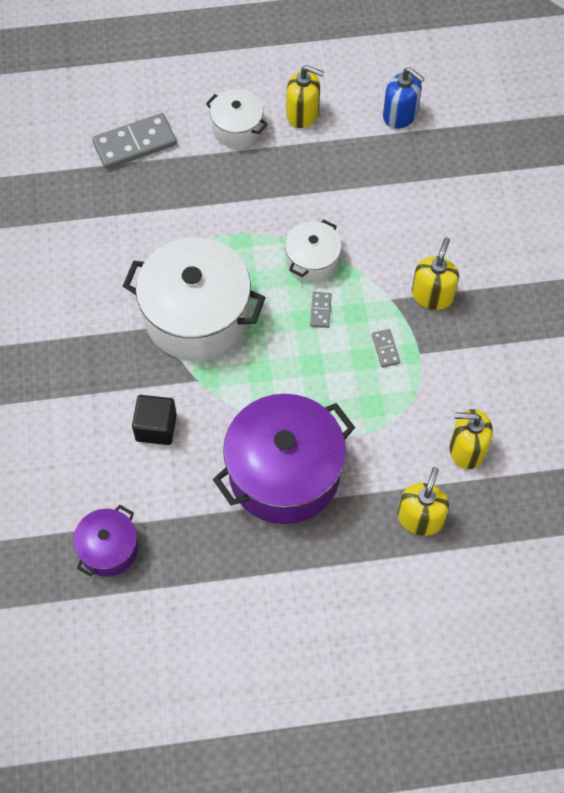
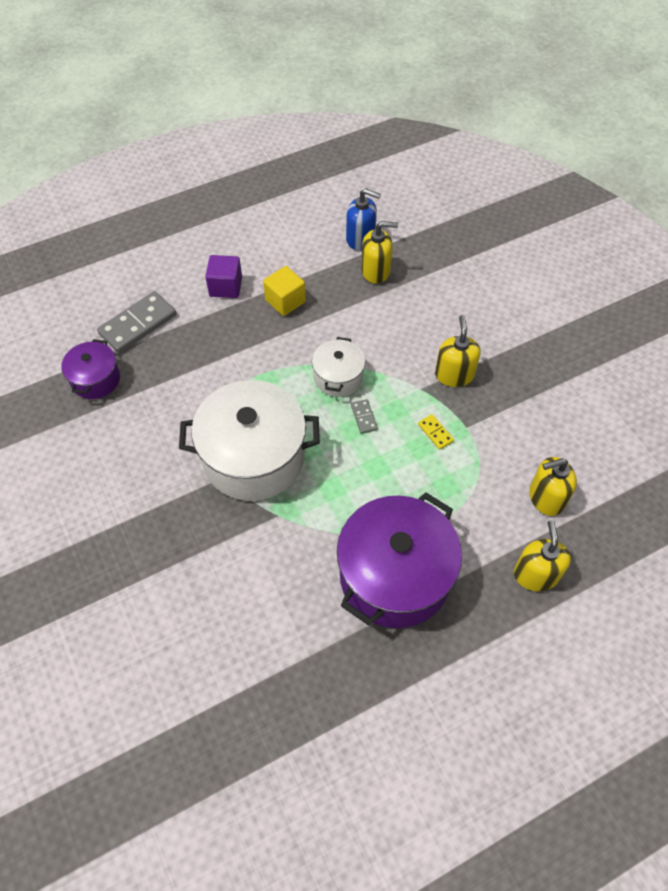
camera: 20 degrees left, 5 degrees down
purple pot [73,505,138,577] -> purple pot moved to [61,339,120,399]
black cube [132,395,177,445] -> none
white pot [206,89,268,148] -> purple cube [205,255,242,298]
yellow soap dispenser [286,65,324,128] -> yellow soap dispenser moved to [361,221,398,284]
grey domino [372,329,400,367] -> yellow domino [418,414,454,450]
none -> yellow cube [263,266,306,316]

